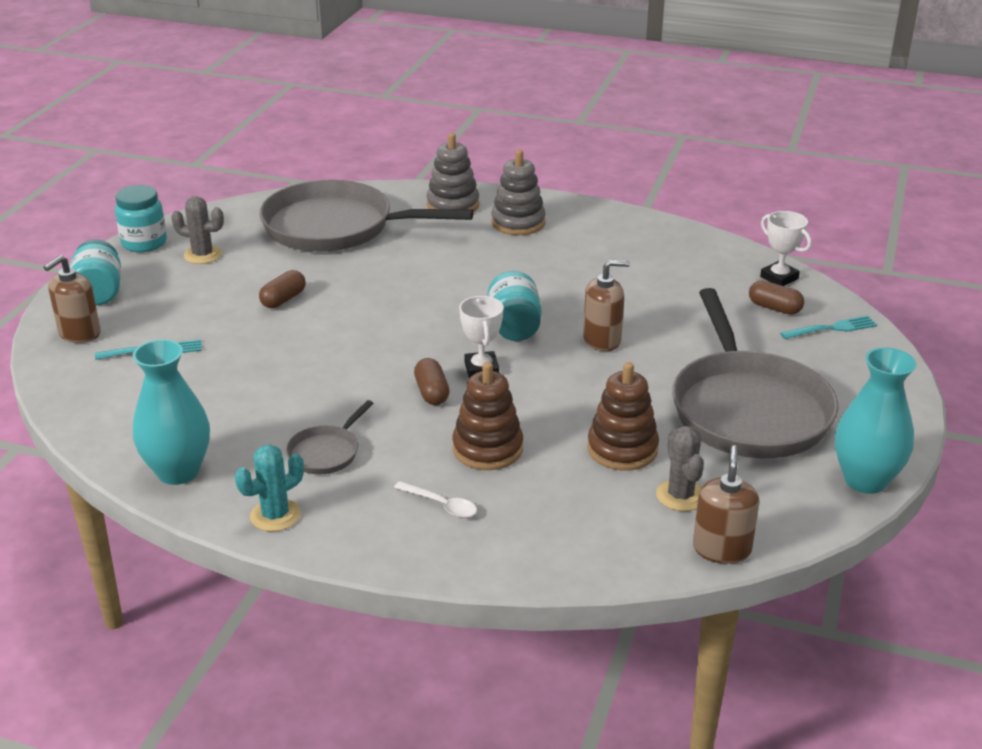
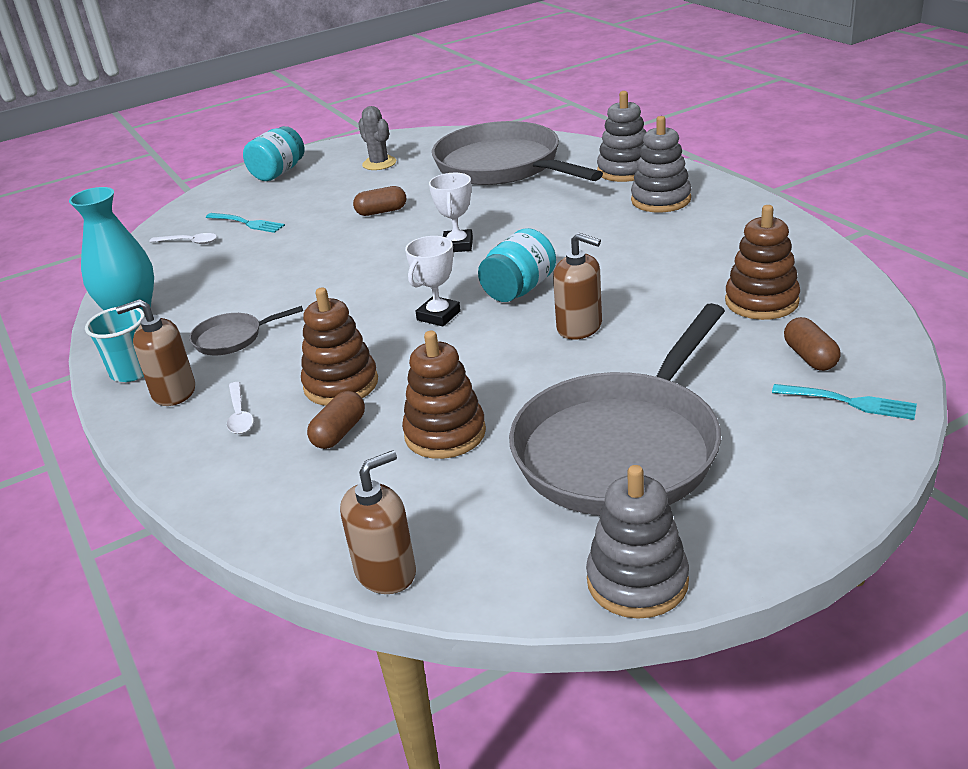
camera: 45 degrees right, 0 degrees up
brown soap dispenser [43,255,101,343] -> brown soap dispenser moved to [116,299,195,406]
turquoise jar [115,185,167,252] -> none
turquoise cactus [235,444,304,532] -> turquoise cup [85,307,145,382]
brown capsule [414,358,450,405] -> brown capsule moved to [307,391,365,449]
grey cactus [656,426,704,511] -> none
white trophy [760,211,812,286] -> white trophy moved to [429,173,473,252]
turquoise vase [835,347,916,494] -> grey stacking toy [586,465,689,619]
none -> white spoon [149,233,217,244]
none -> brown stacking toy [725,205,800,320]

